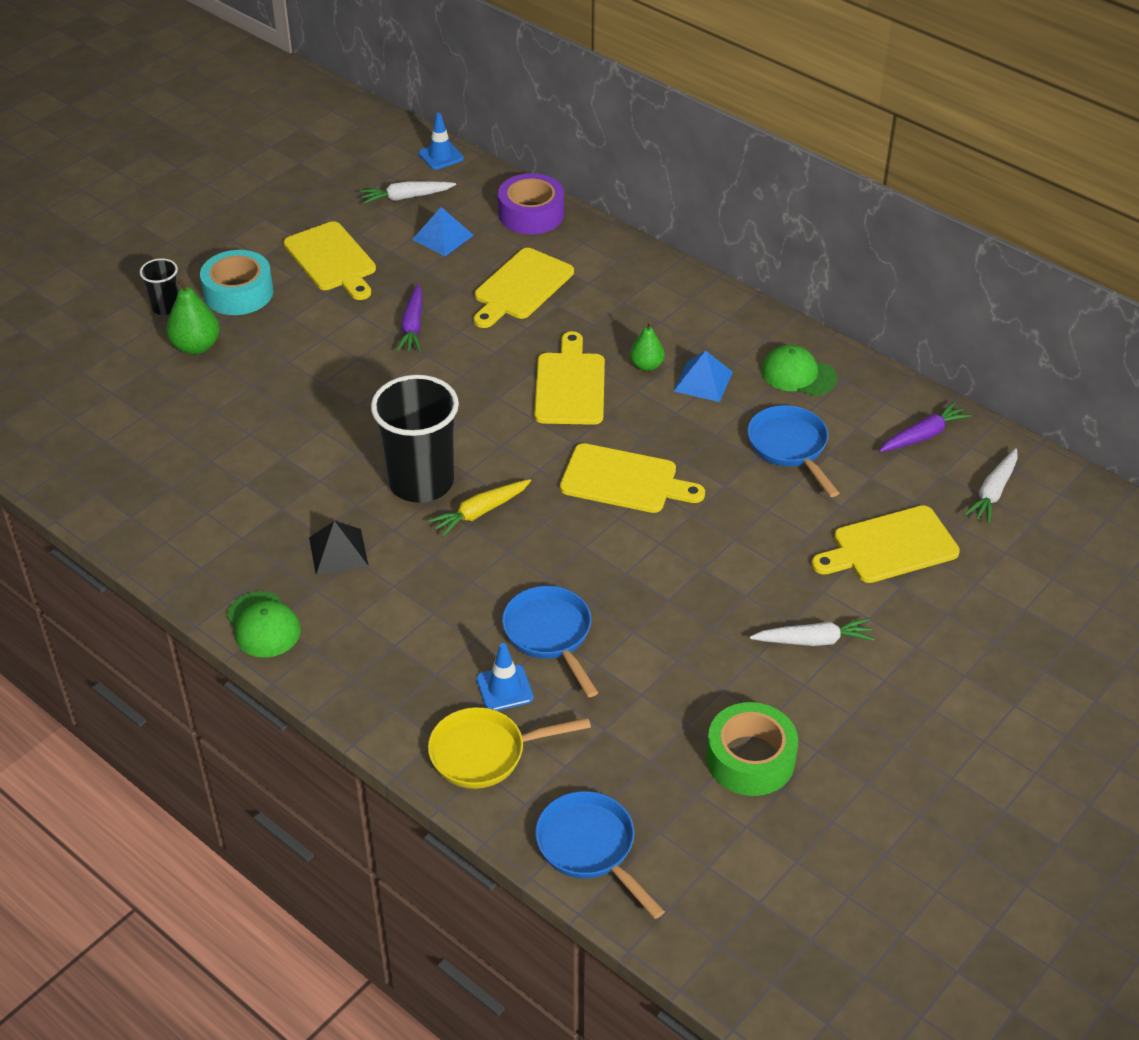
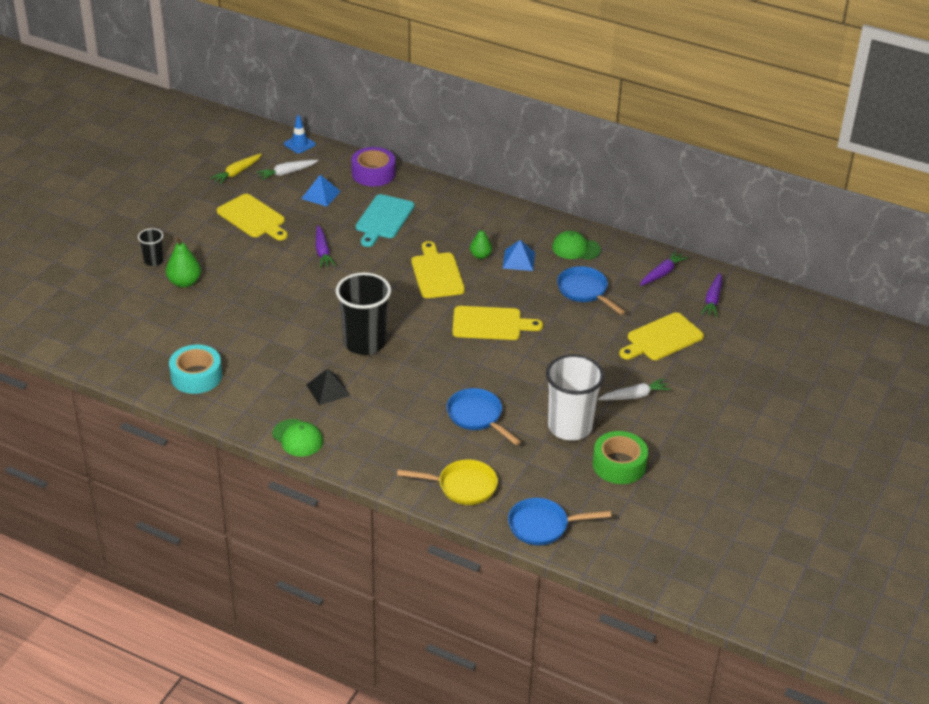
camera: 15 degrees left, 5 degrees down
turquoise tape [200,250,273,315] -> turquoise tape moved to [169,344,222,394]
yellow carrot [428,479,531,537] -> yellow carrot moved to [210,153,262,184]
yellow pan [428,707,591,789] -> yellow pan turned 150 degrees counterclockwise [397,459,498,505]
yellow cutting board [474,248,574,328] -> turquoise cutting board [356,194,415,247]
blue traffic cone [476,643,534,711] -> none
blue pan [535,791,665,919] -> blue pan turned 45 degrees counterclockwise [508,498,611,546]
white carrot [964,448,1018,524] -> purple carrot [701,273,722,317]
none -> white cup [546,354,604,441]

